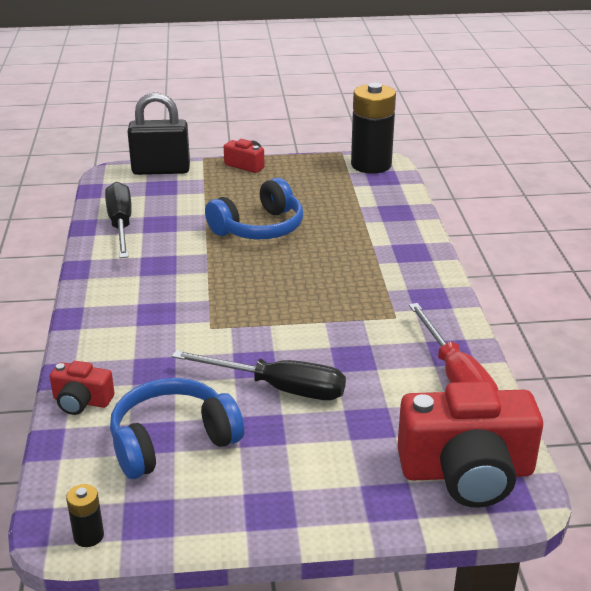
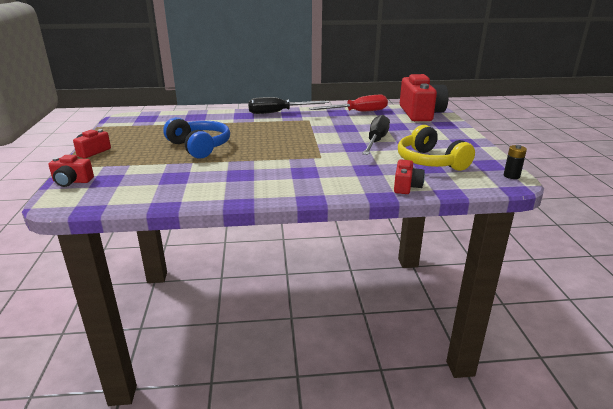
camera: 90 degrees left, 5 degrees down
black screwdriver [105,182,132,258] -> black screwdriver moved to [248,97,329,114]
blue headphones [110,378,244,479] -> yellow headphones [398,125,475,171]
black padlock [127,92,190,175] -> red camera [49,155,94,187]
black battery [351,83,396,174] -> none

